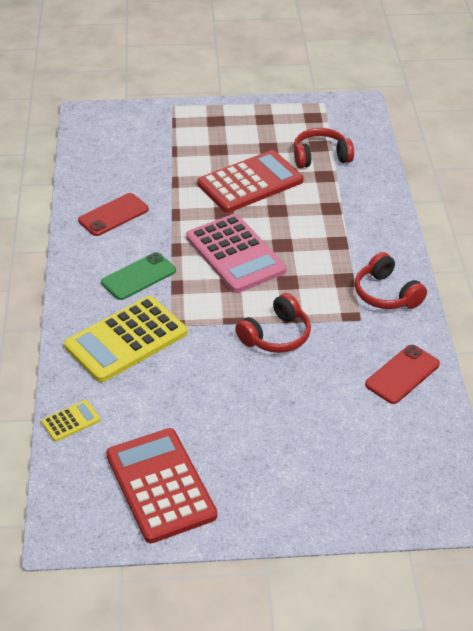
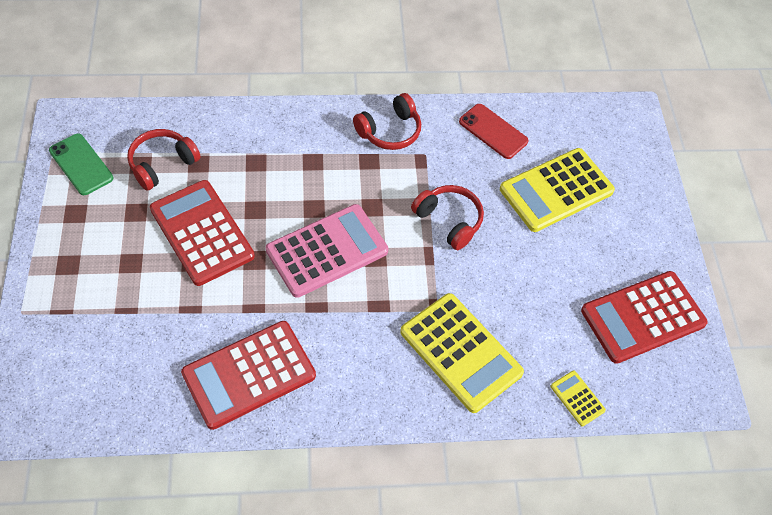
camera: 95 degrees left, 15 degrees up
red phone [78,193,149,236] -> red calculator [181,321,316,430]
green phone [101,252,176,300] -> green phone moved to [49,134,114,195]
red headphones [294,128,354,168] -> red headphones turned 60 degrees clockwise [127,129,201,190]
none -> yellow calculator [500,148,615,232]

